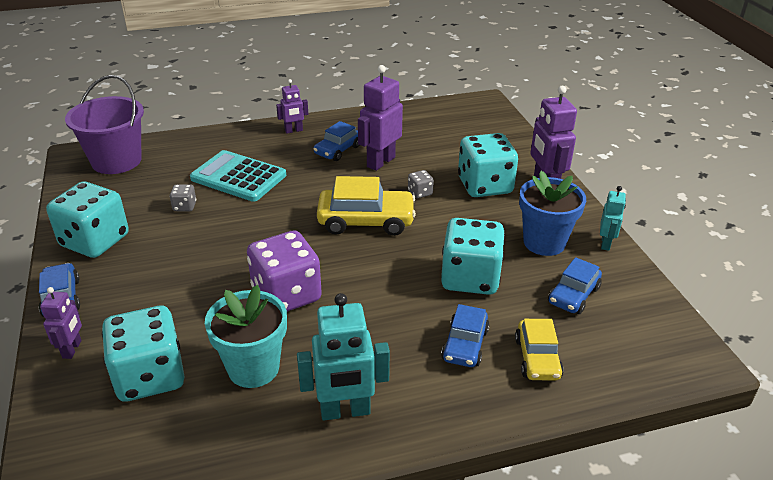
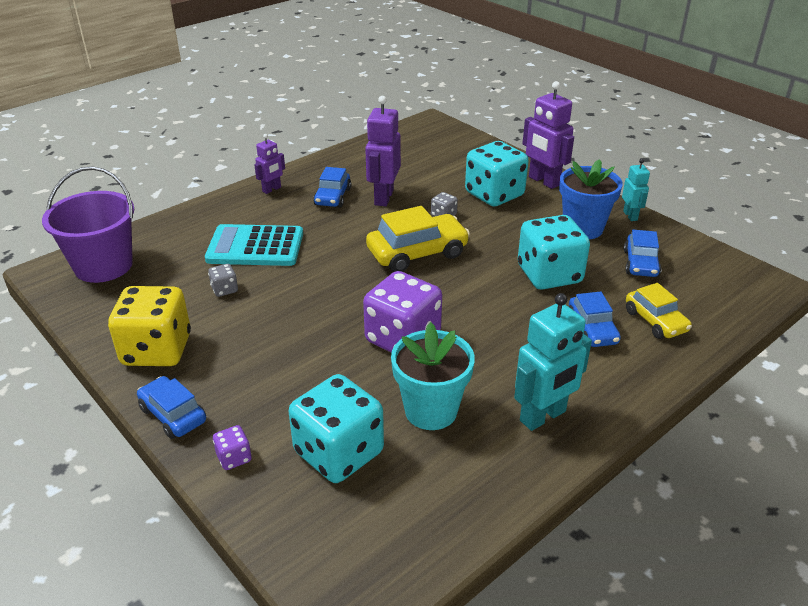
camera: 25 degrees left, 0 degrees up
purple robot [40,287,82,359] -> purple dice [213,425,252,470]
turquoise dice [46,182,129,258] -> yellow dice [108,286,191,366]

